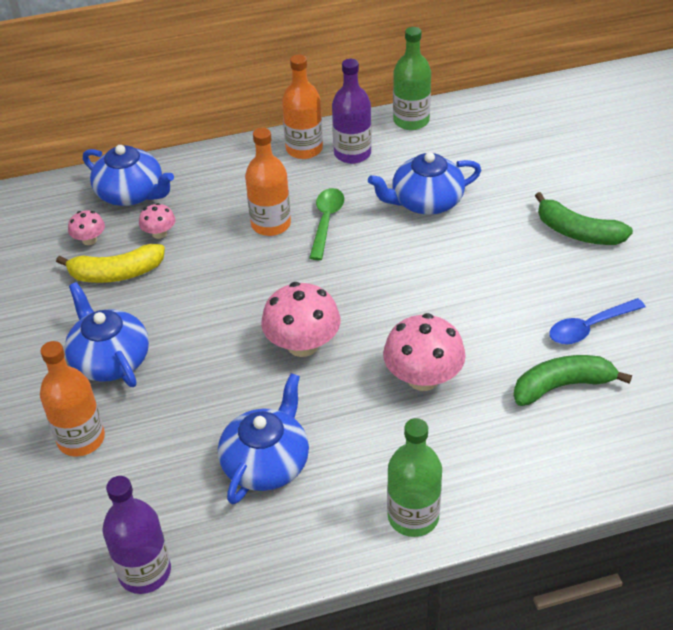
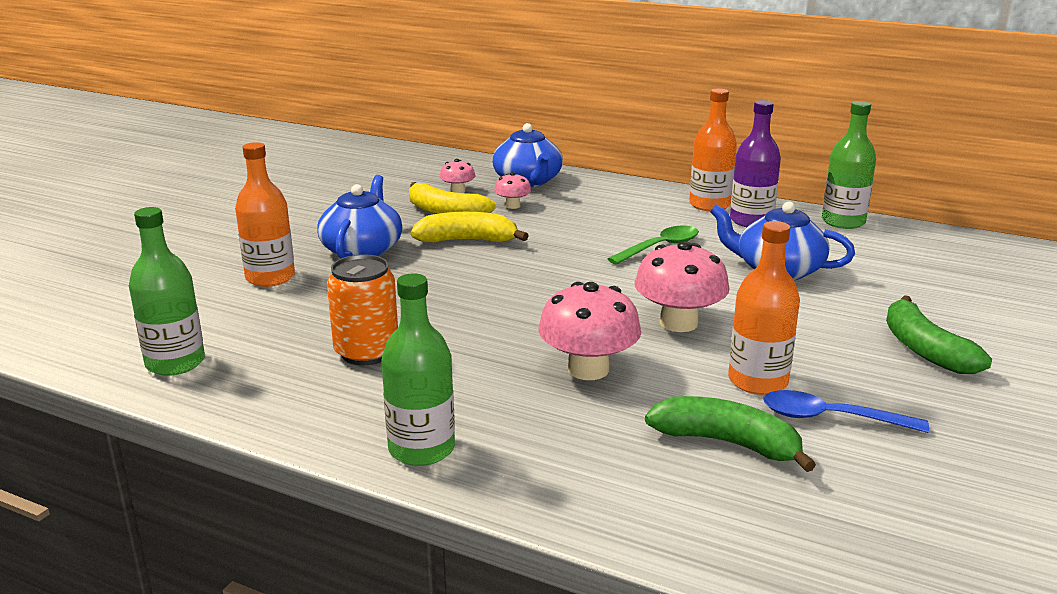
camera: 40 degrees right, 20 degrees down
purple bottle [102,476,171,594] -> green bottle [129,207,205,376]
blue teapot [218,373,309,504] -> orange can [327,254,398,365]
orange bottle [245,128,291,236] -> orange bottle moved to [728,221,800,395]
pink mushroom [261,282,340,357] -> pink mushroom moved to [634,241,730,332]
none -> yellow banana [411,212,529,243]

